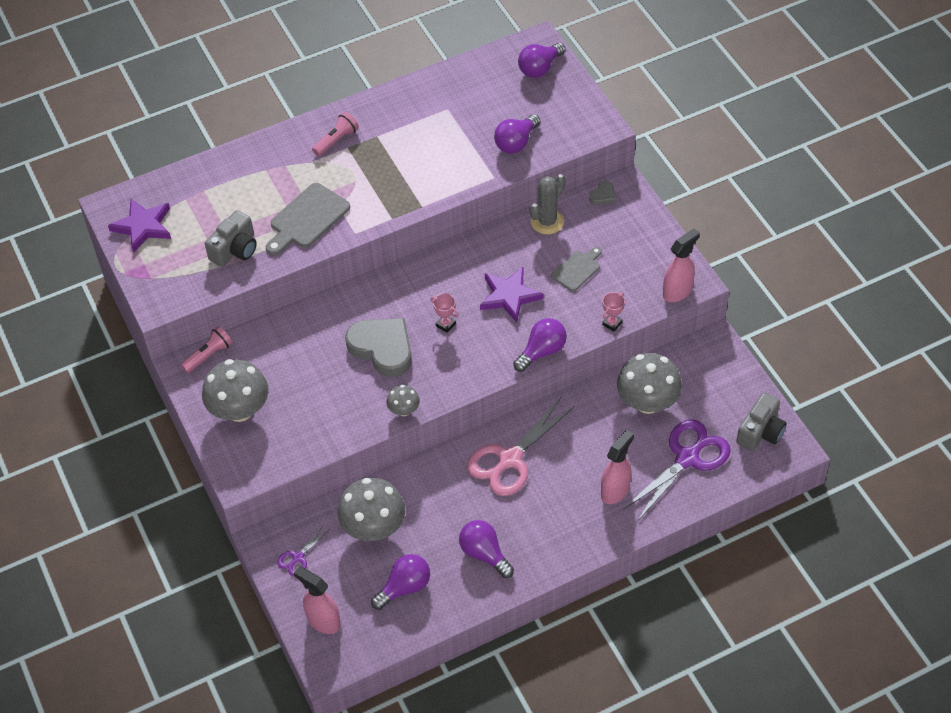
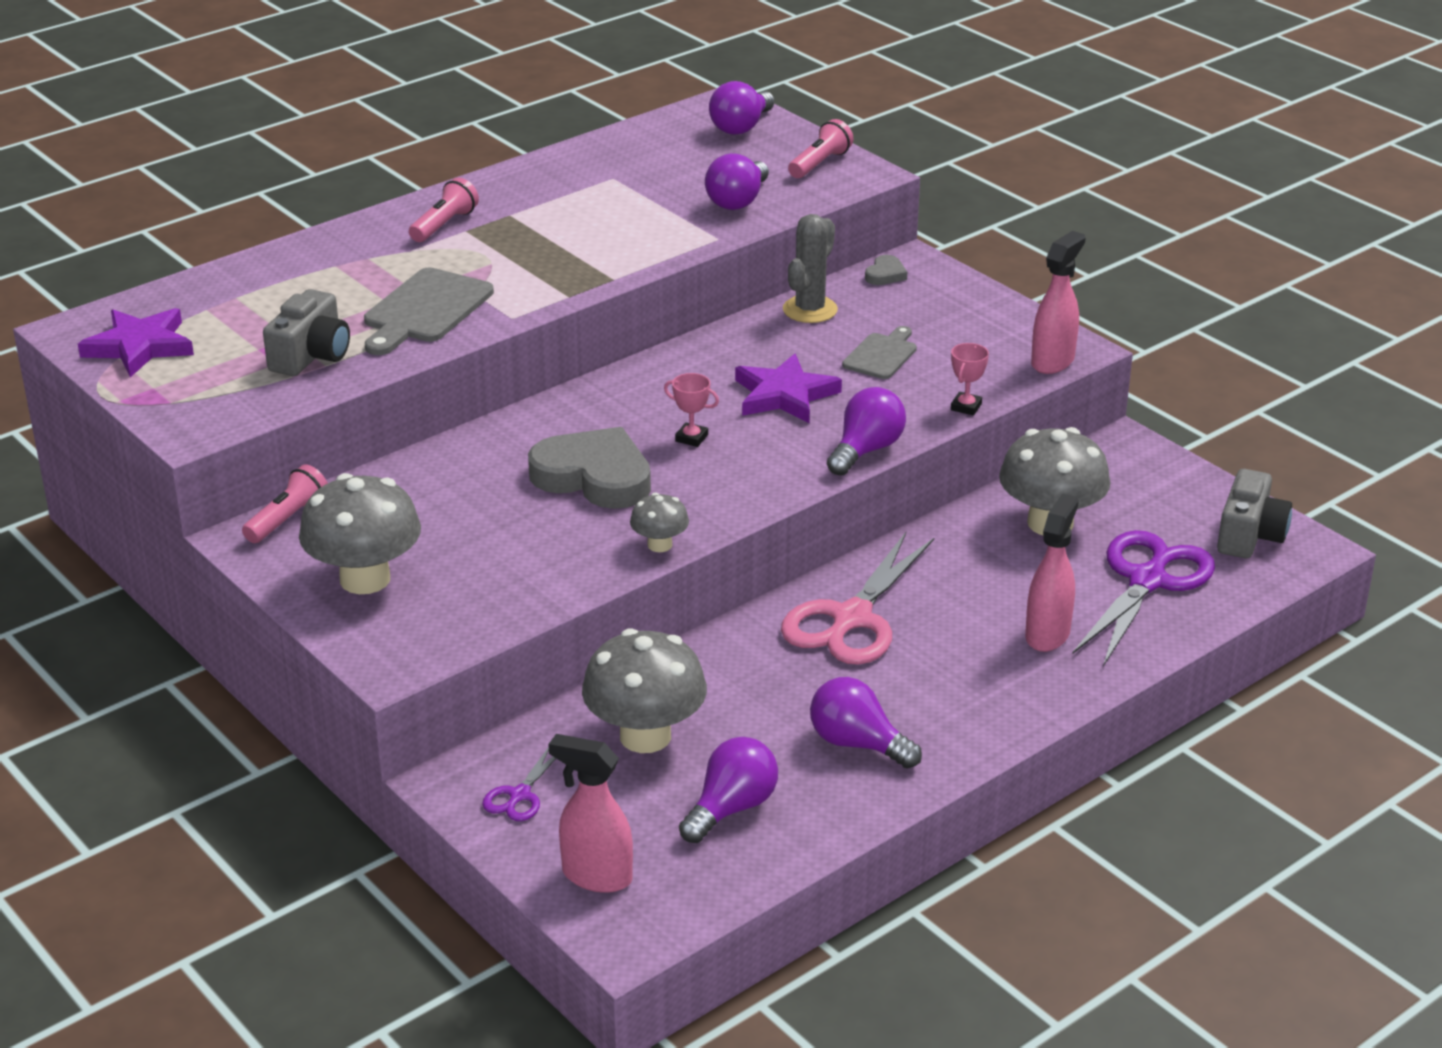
camera: 15 degrees left, 20 degrees down
none -> pink flashlight [788,119,854,178]

